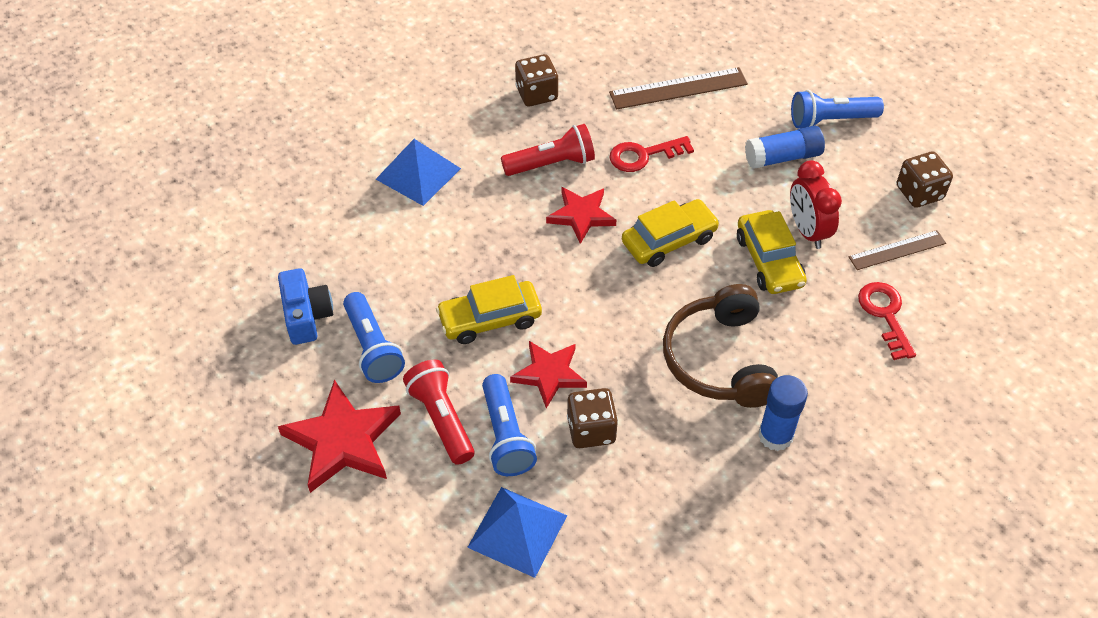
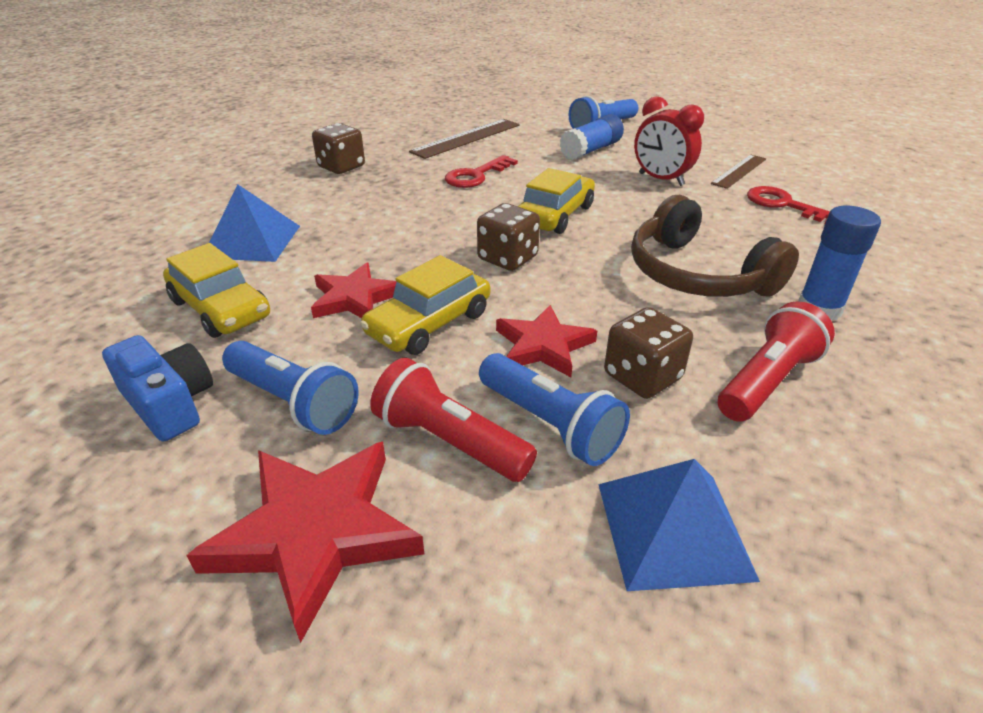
camera: 30 degrees left, 15 degrees down
red flashlight [501,124,595,176] -> red flashlight moved to [718,301,835,422]
red star [546,187,616,244] -> red star moved to [311,263,397,318]
yellow car [737,210,807,294] -> yellow car moved to [163,243,270,338]
brown dice [897,151,953,208] -> brown dice moved to [477,203,540,271]

